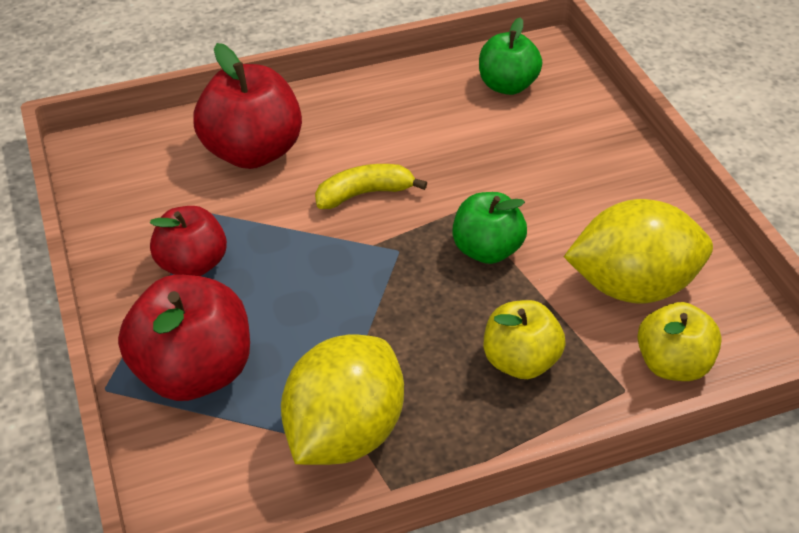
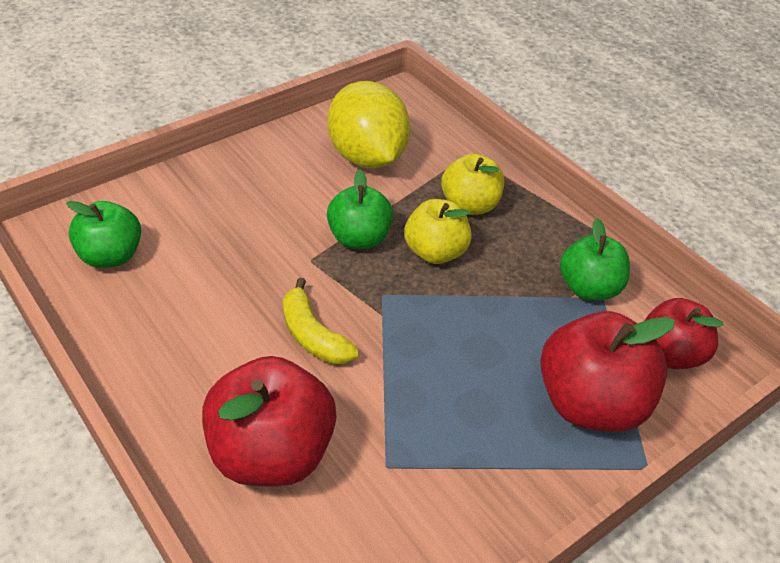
camera: 110 degrees left, 0 degrees up
red apple [150,206,227,276] -> red apple moved to [644,298,724,369]
yellow lemon [281,334,404,465] -> green apple [560,218,630,300]
yellow apple [637,302,722,381] -> yellow apple moved to [404,199,472,264]

